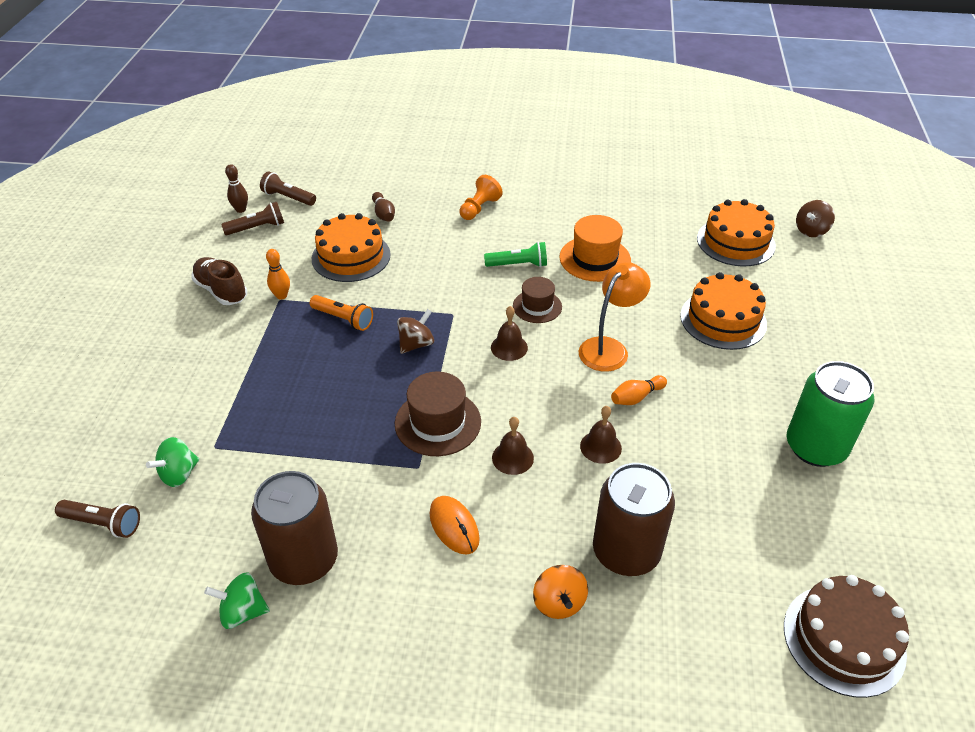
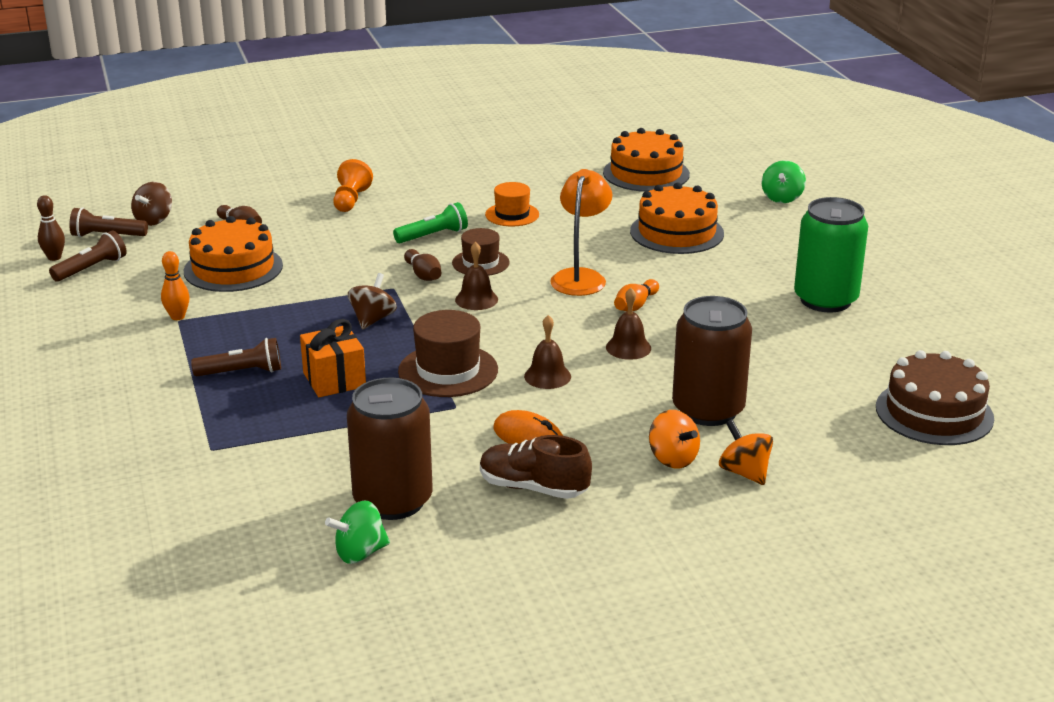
camera: 25 degrees left, 15 degrees down
brown flashlight [55,500,140,538] -> brown flashlight moved to [191,338,281,376]
green spinning top [146,437,199,487] -> green spinning top moved to [762,160,806,203]
brown shoe [191,257,247,305] -> brown shoe moved to [480,435,592,499]
orange flashlight [310,295,373,331] -> none
orange hat [559,215,631,282] -> orange hat [485,182,539,227], size x0.65
brown spinning top [796,200,835,237] -> brown spinning top moved to [131,182,172,226]
none -> orange gift [300,319,366,397]
none -> brown bowling pin [404,249,441,281]
none -> orange spinning top [719,419,773,485]

